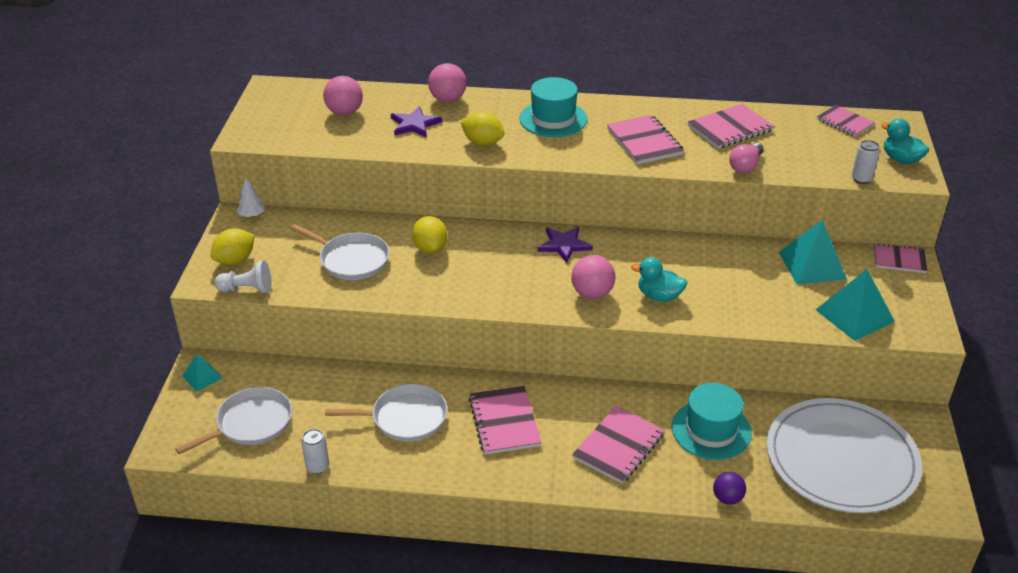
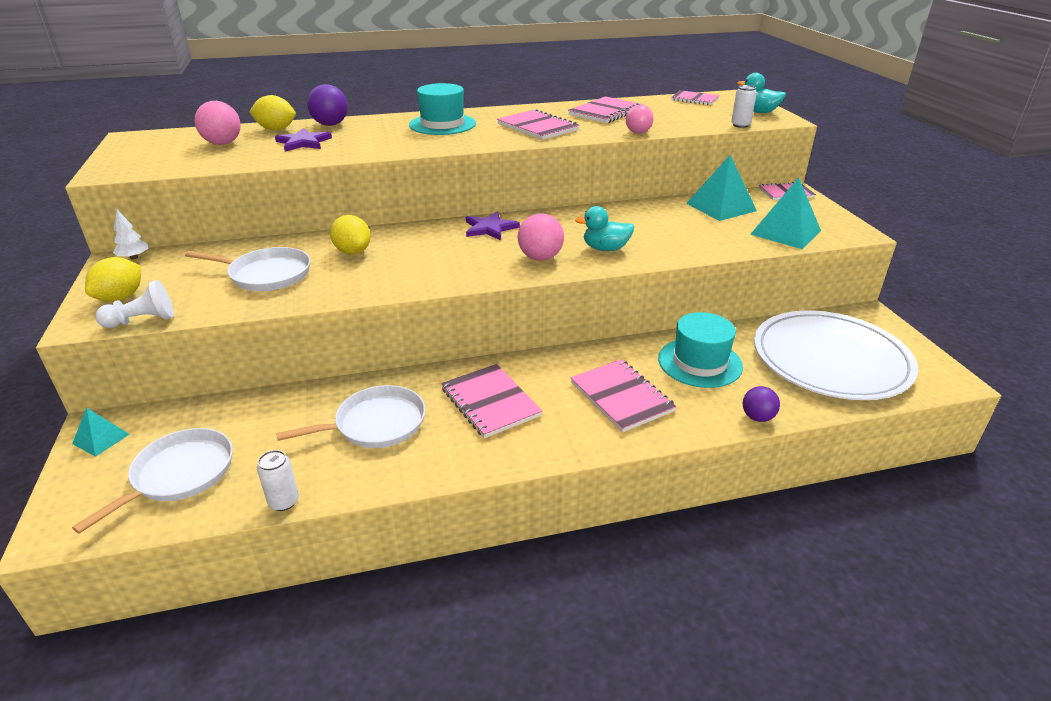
camera: 20 degrees left, 5 degrees down
pink ball [428,63,467,102] -> purple ball [307,84,348,126]
yellow lemon [461,111,505,146] -> yellow lemon moved to [249,95,296,130]
pink notebook [572,406,665,484] -> pink notebook turned 45 degrees counterclockwise [571,359,677,432]

